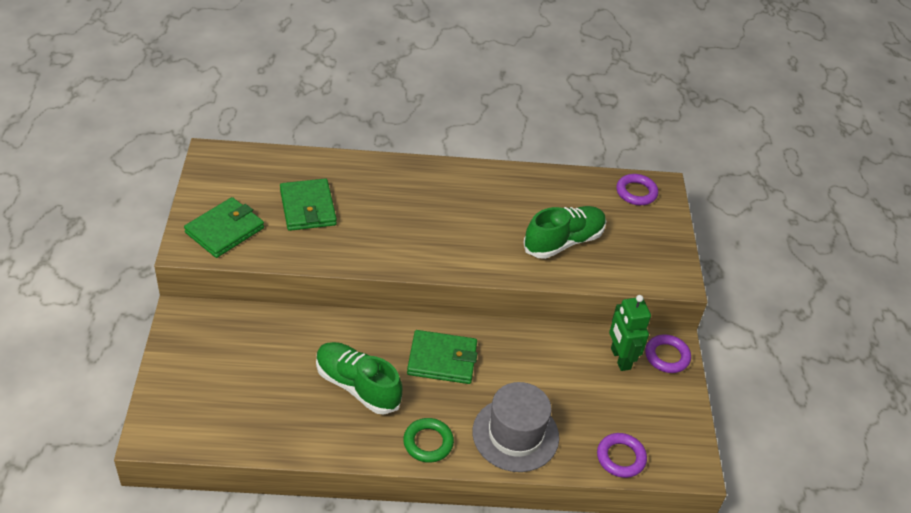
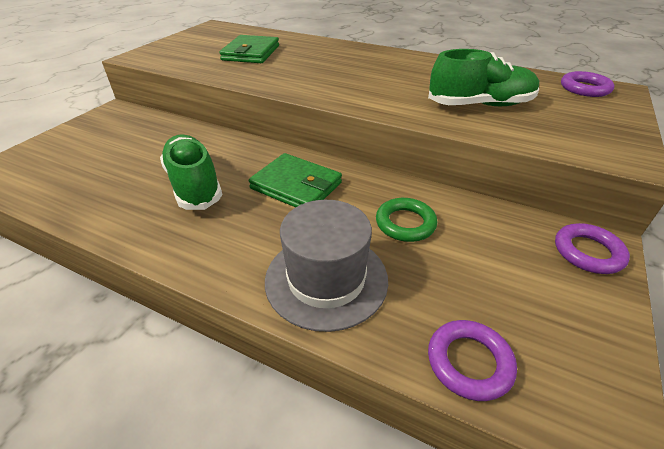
camera: 30 degrees right, 5 degrees down
green wallet [184,197,264,258] -> none
green ring [403,418,454,463] -> green ring moved to [376,198,437,242]
green robot [609,295,651,371] -> none

